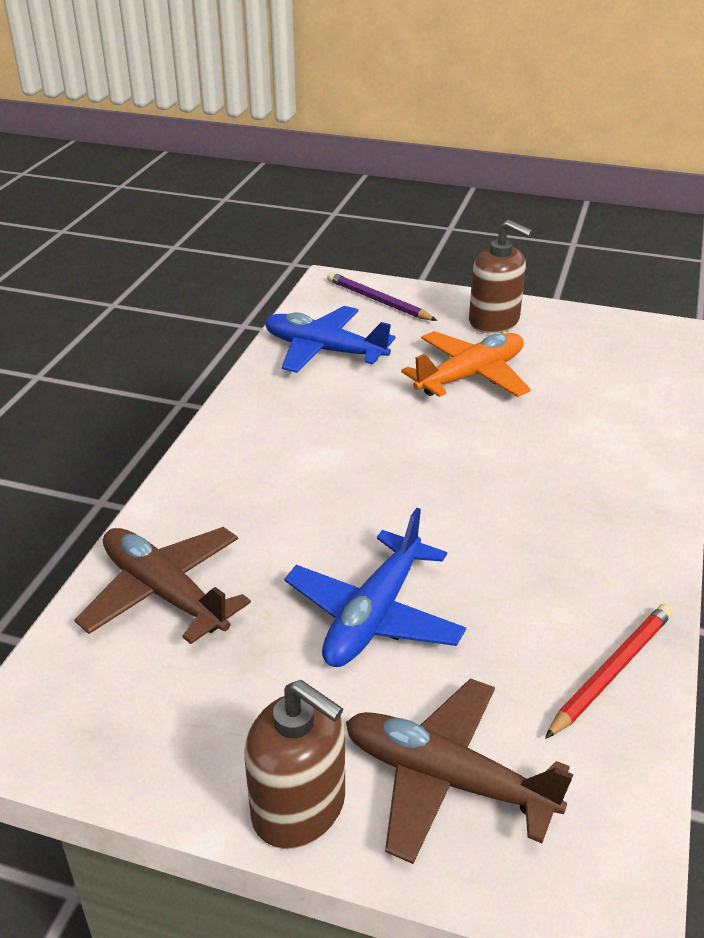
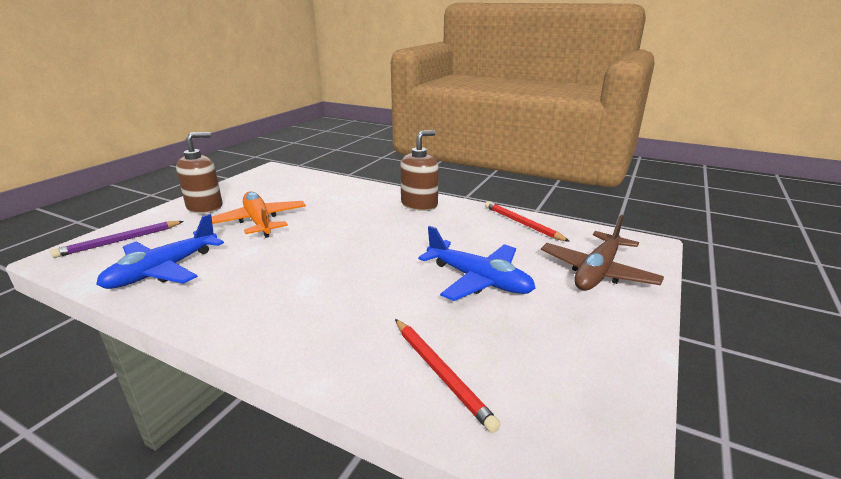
camera: 80 degrees left, 10 degrees down
brown plane [74,527,251,644] -> red pencil [395,319,501,433]
brown soap dispenser [244,680,345,849] -> brown soap dispenser moved to [400,130,439,211]

